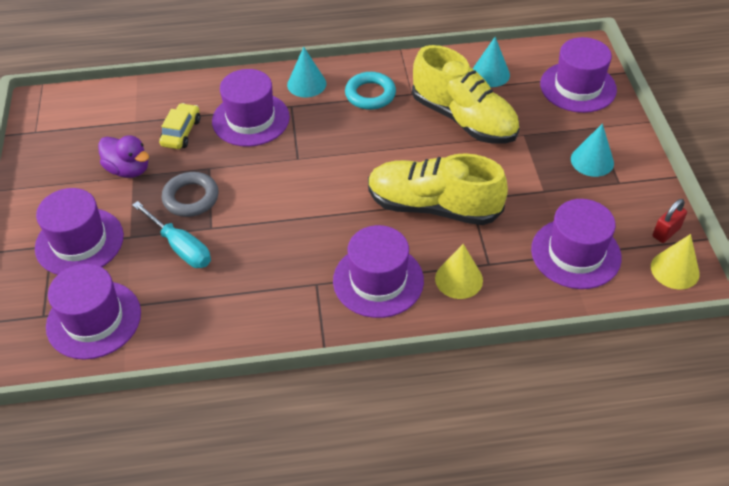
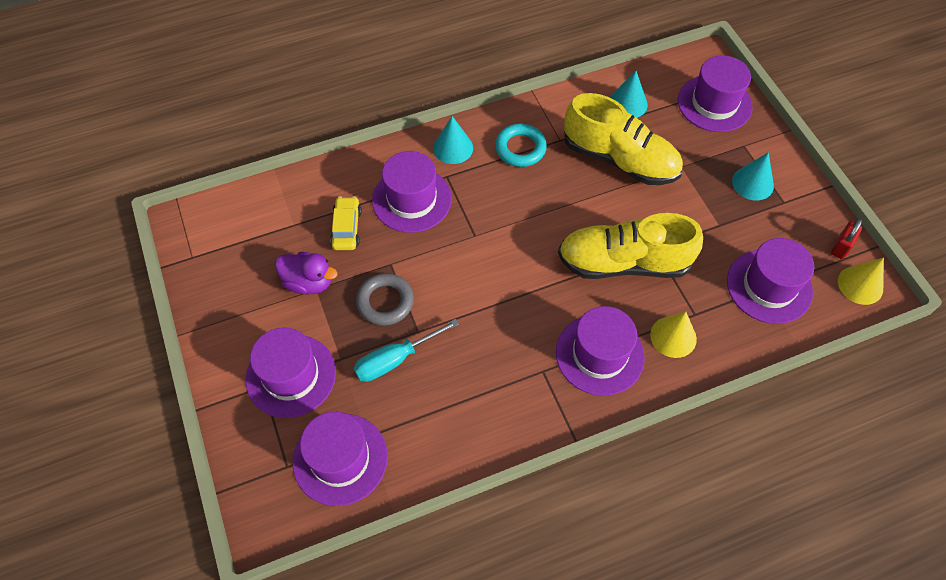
camera: 15 degrees left, 10 degrees up
turquoise screwdriver [132,201,211,268] -> turquoise screwdriver turned 120 degrees clockwise [354,319,459,382]

